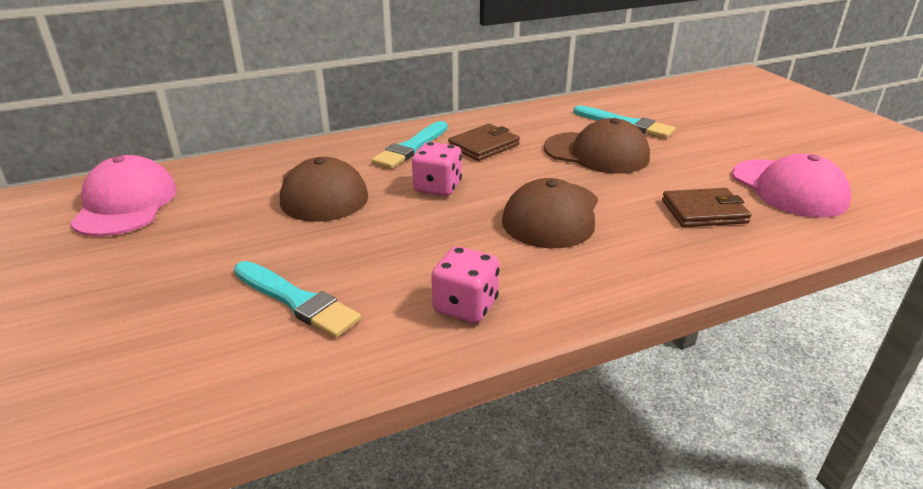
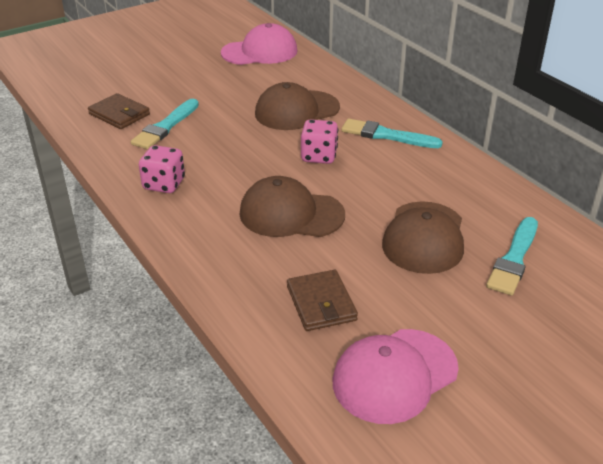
camera: 80 degrees right, 5 degrees up
brown wallet [448,124,520,161] -> brown wallet moved to [88,93,150,129]

